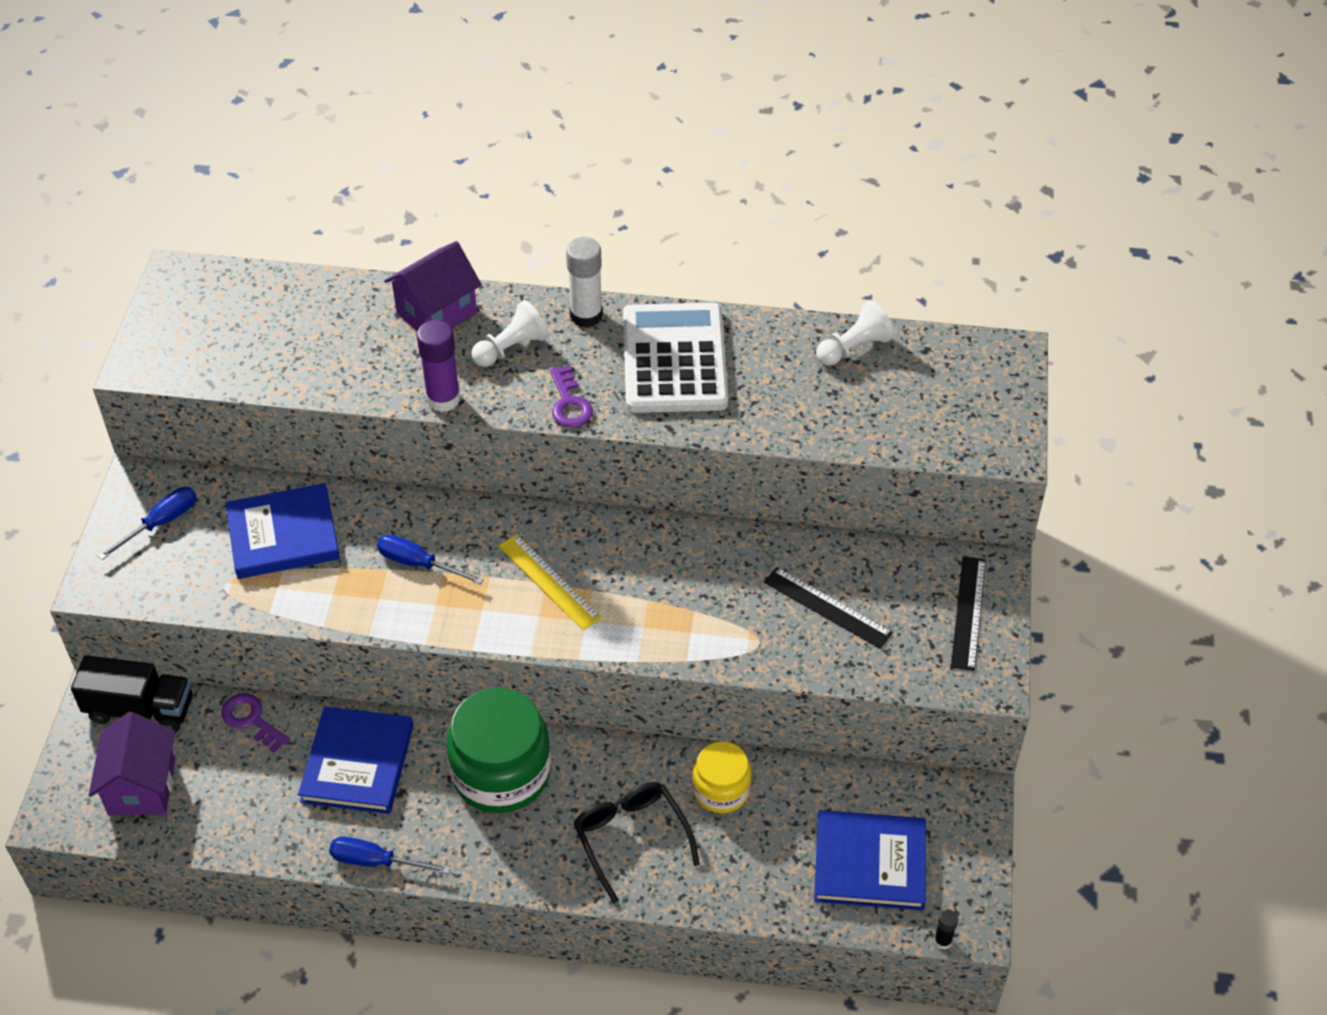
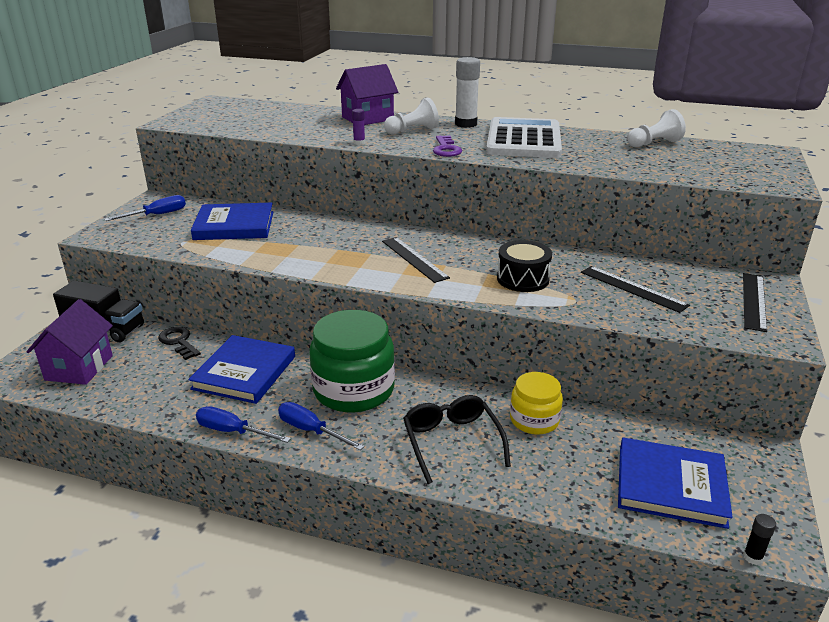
camera: 10 degrees right, 20 degrees down
purple key [221,693,290,753] -> black key [158,327,201,360]
blue screwdriver [377,534,484,585] -> blue screwdriver moved to [278,402,364,450]
purple glue stick [417,320,460,412] -> purple glue stick [352,109,365,145], size x0.49
yellow ruler [499,534,602,630] -> black ruler [382,237,450,283]
none -> black drum [497,240,552,292]

